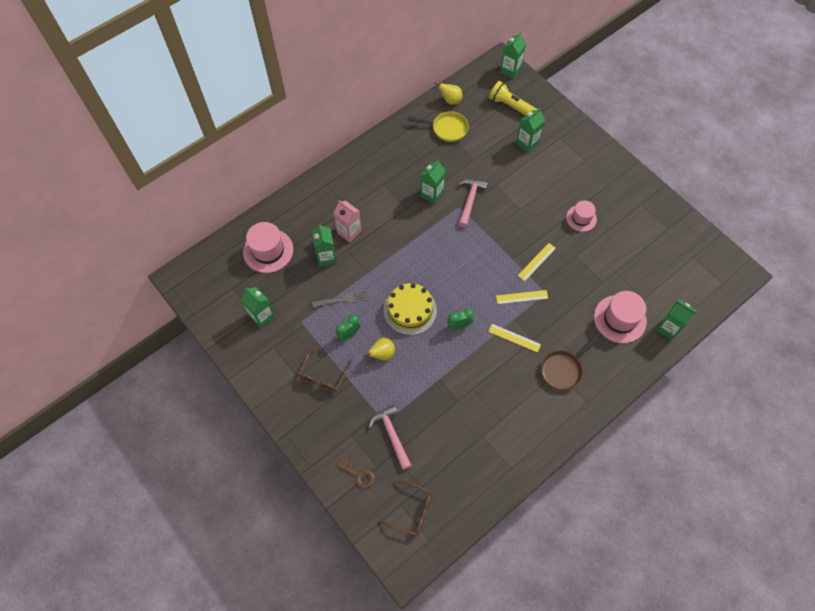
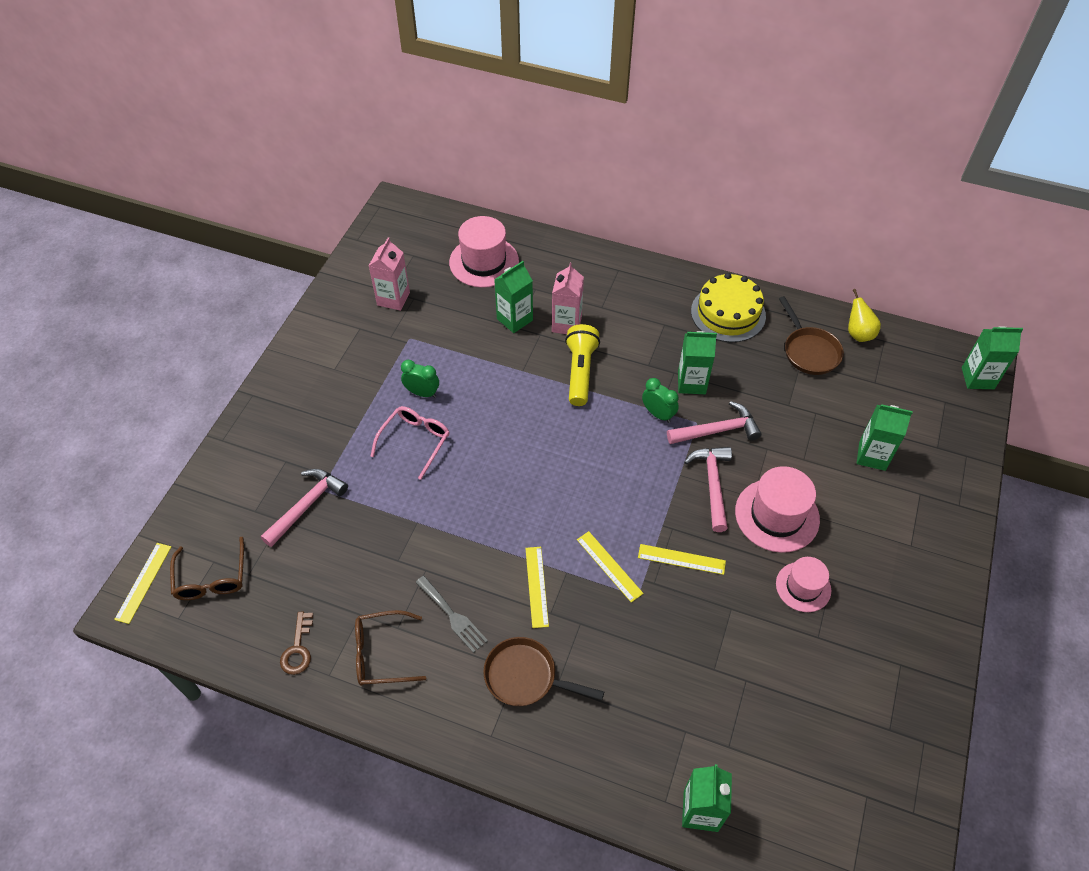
camera: 60 degrees right, 10 degrees down
green carton [241,287,275,328] -> pink carton [369,237,410,311]
brown glasses [298,346,352,392] -> brown glasses moved to [355,610,426,686]
grey fork [312,290,369,308] -> grey fork moved to [415,576,488,653]
brown key [337,457,375,489] -> brown key moved to [280,612,313,675]
yellow pear [364,338,395,360] -> pink glasses [371,406,450,480]
yellow cake [384,283,437,335] -> yellow cake moved to [691,273,766,342]
yellow pan [408,111,469,142] -> brown pan [779,296,844,375]
green clock [447,309,473,330] -> green clock moved to [642,378,679,423]
yellow flashlight [489,81,537,116] -> yellow flashlight moved to [565,324,600,406]
pink hat [594,291,647,343] -> pink hat moved to [735,466,820,553]
none -> yellow ruler [114,543,171,624]
none -> pink hammer [684,447,732,532]

